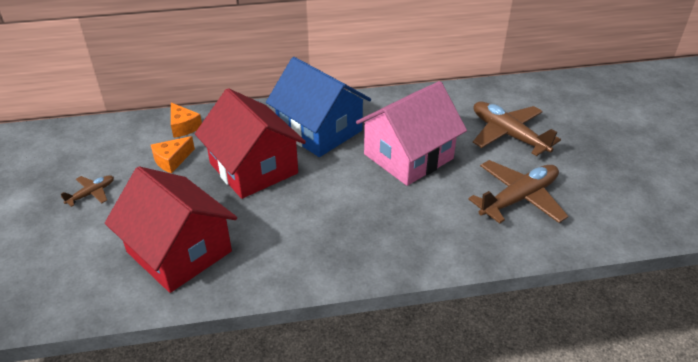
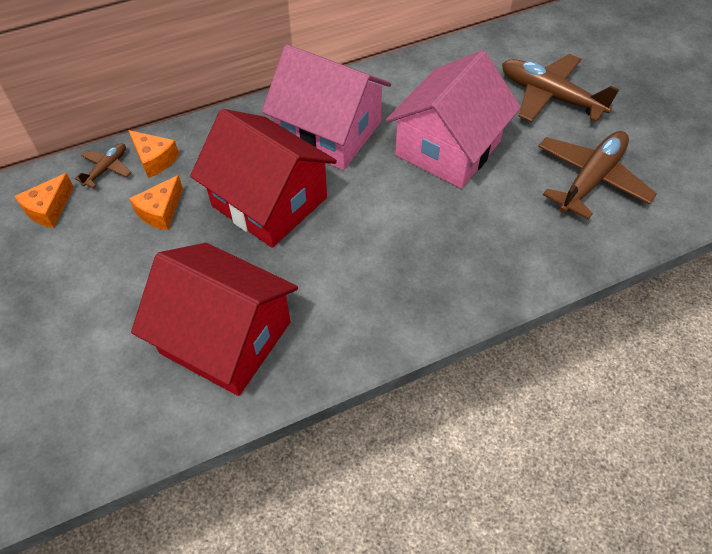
camera: 15 degrees left, 15 degrees up
brown plane [61,175,114,207] -> brown plane moved to [75,143,132,188]
blue house [266,57,371,157] -> pink house [262,45,391,170]
none -> orange cheese [14,173,74,228]

